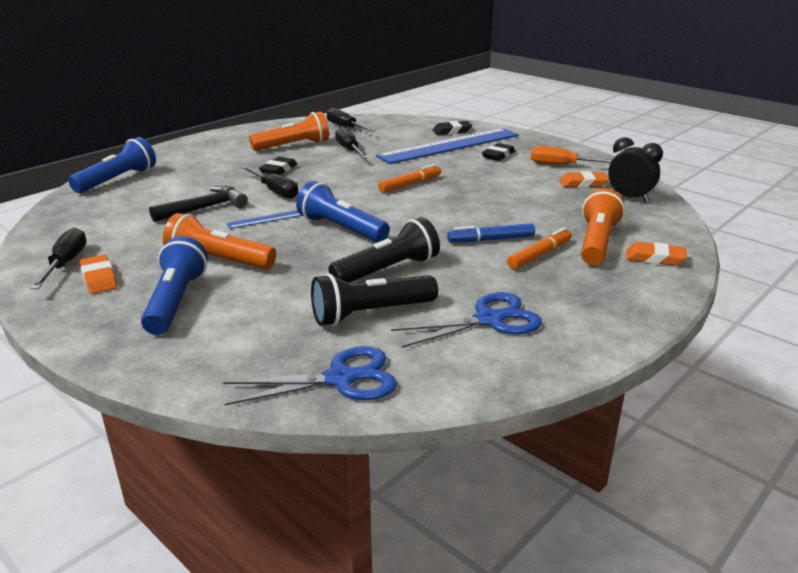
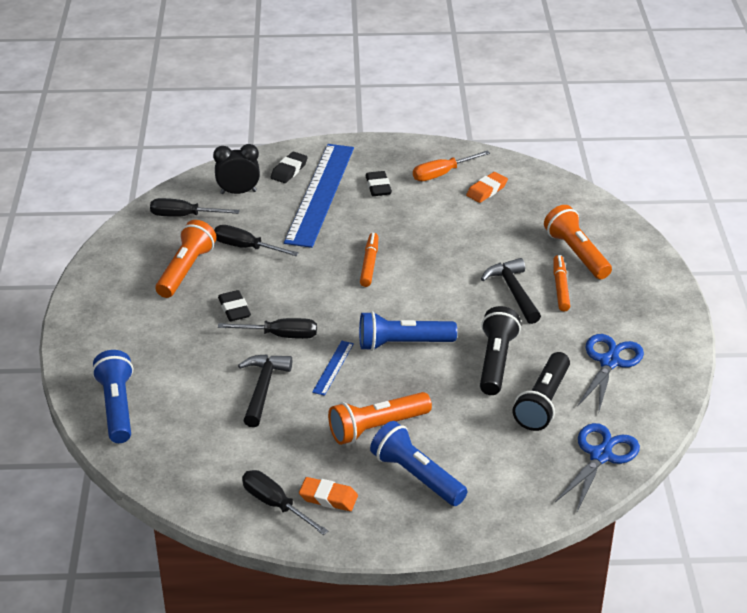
camera: 45 degrees left, 10 degrees up
blue marker [447,223,535,243] -> black hammer [481,258,541,324]
black clock [608,137,663,203] -> black clock moved to [213,144,260,194]
orange eraser [626,242,687,266] -> none

